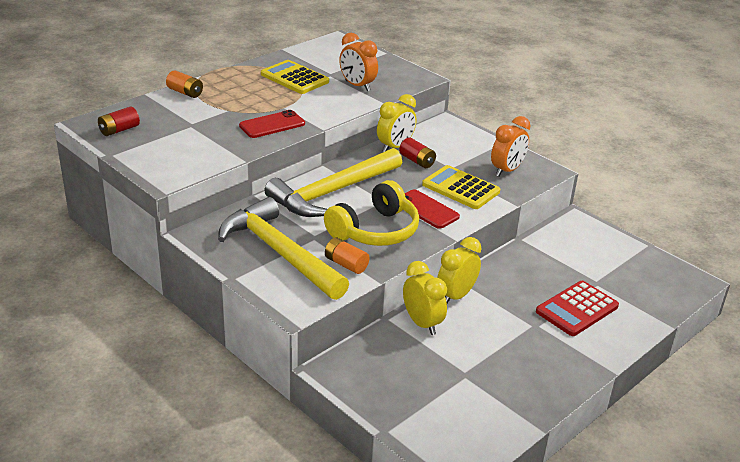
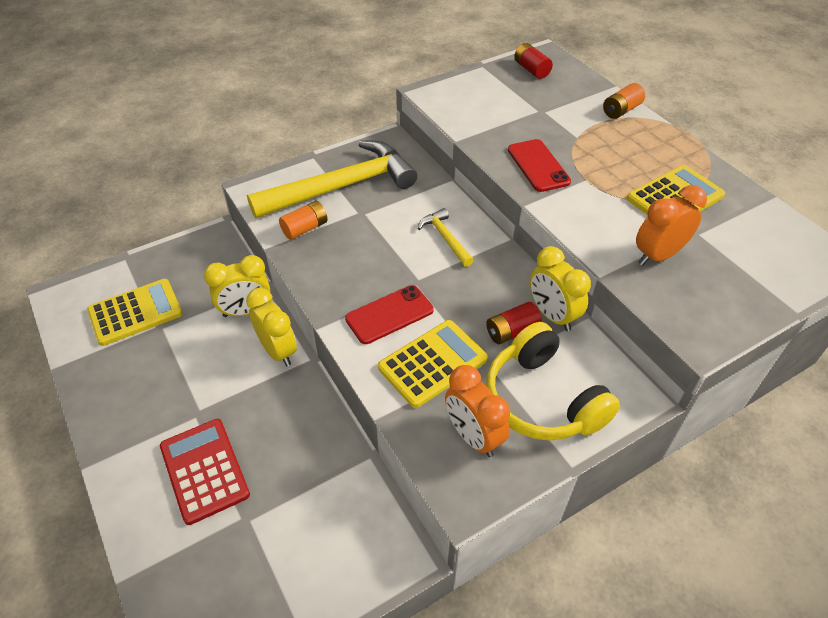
camera: 105 degrees right, 15 degrees up
yellow hammer [264,148,402,217] -> yellow hammer [418,208,474,267], size x0.44
yellow headphones [324,180,419,246] -> yellow headphones moved to [486,322,620,441]
none -> yellow calculator [87,279,183,346]

